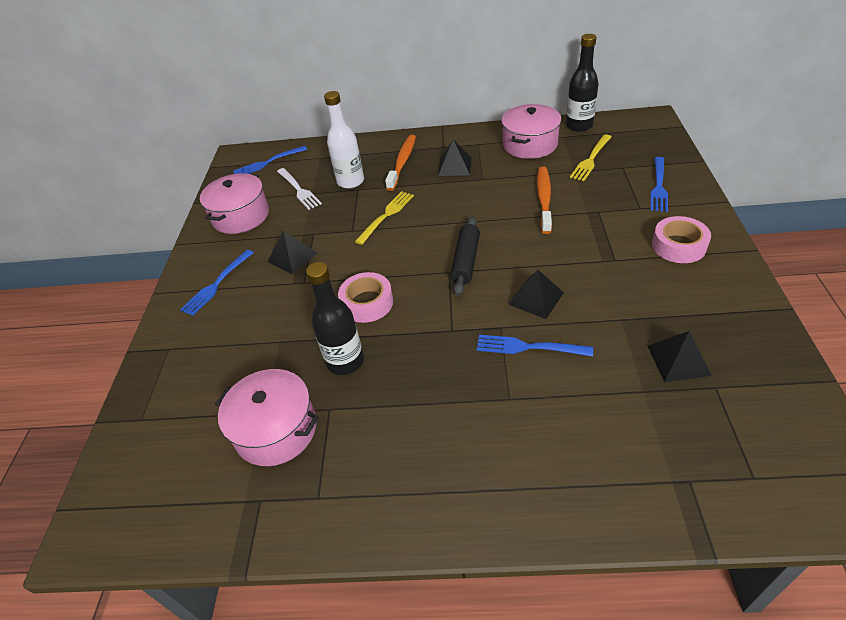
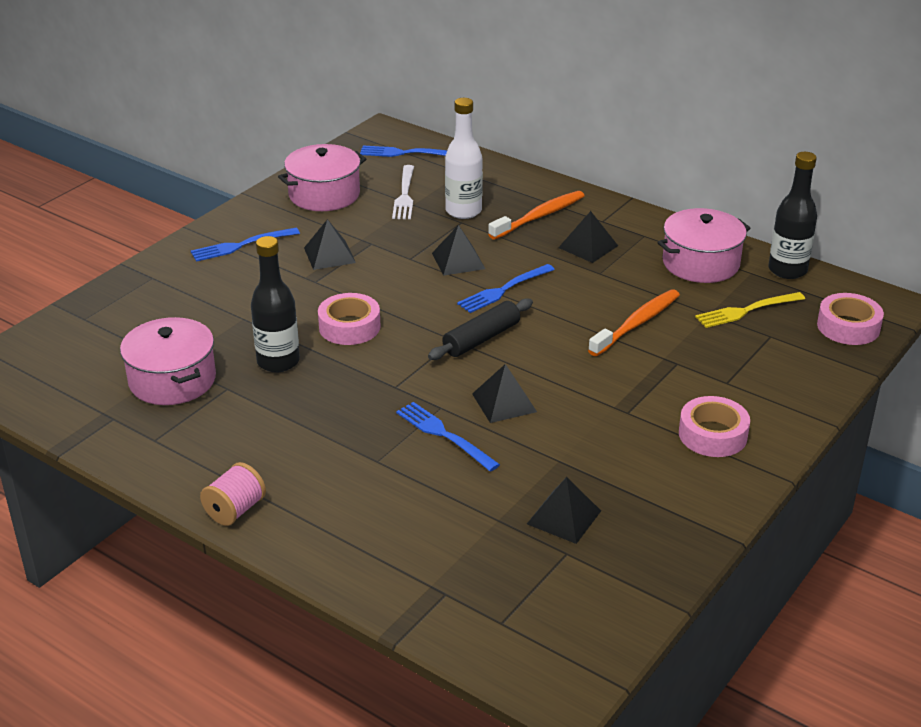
camera: 30 degrees right, 10 degrees down
yellow fork [355,191,414,245] -> black pyramid [432,225,485,276]
blue fork [650,157,668,212] -> blue fork moved to [457,264,555,313]
none -> pink spool [200,462,266,526]
none -> pink tape [817,293,884,345]

